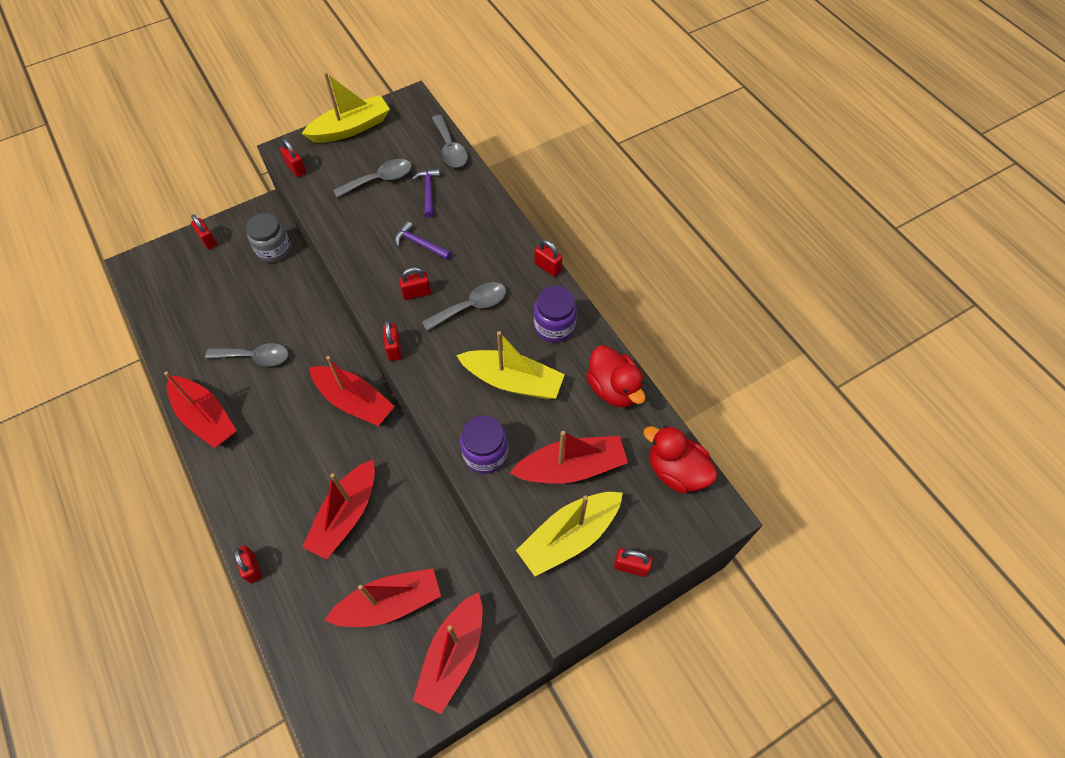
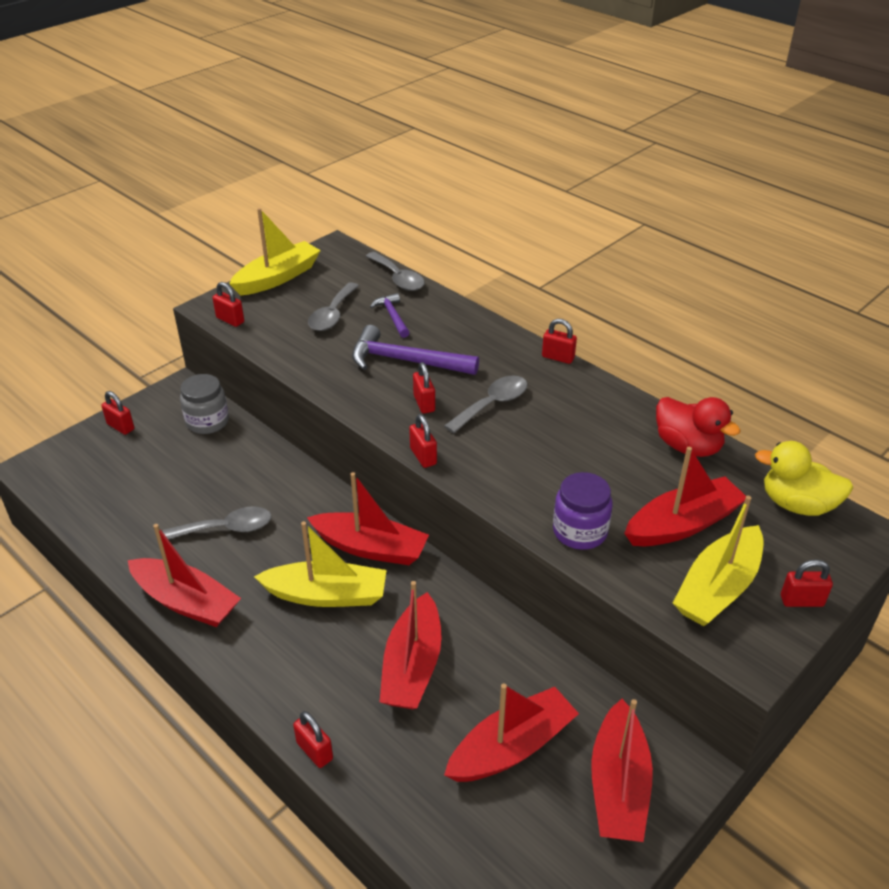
camera: 15 degrees left, 20 degrees down
grey spoon [333,159,412,198] -> grey spoon turned 150 degrees clockwise [308,282,359,331]
purple hammer [395,221,451,260] -> purple hammer [352,325,479,375], size x1.79
red padlock [399,267,431,300] -> red padlock turned 75 degrees counterclockwise [413,362,435,414]
yellow boat [456,331,565,399] -> yellow boat moved to [254,521,387,607]
purple jar [534,286,577,343] -> none
red duck [643,425,718,493] -> yellow duck [755,441,853,516]

